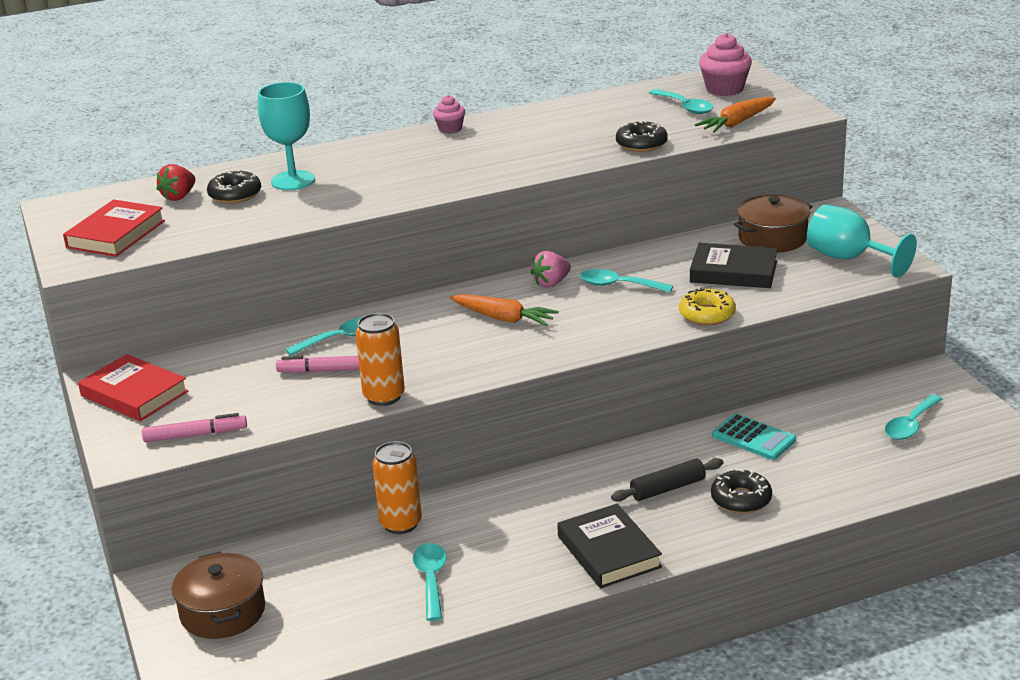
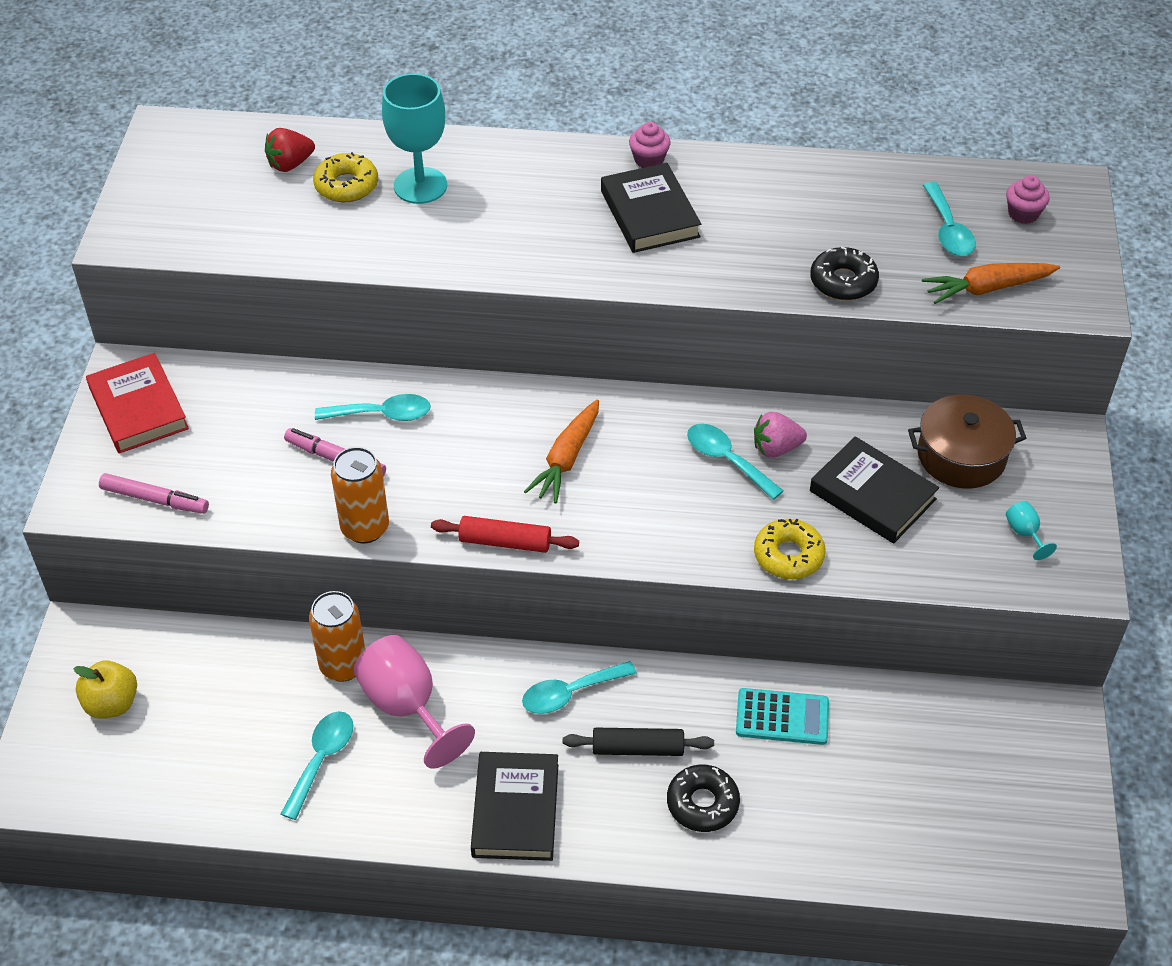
camera: 25 degrees right, 20 degrees up
red book [63,199,165,257] -> none
brown pot [172,551,265,639] -> yellow apple [73,661,137,719]
black donut [207,169,261,204] -> yellow donut [313,152,378,202]
orange carrot [450,294,559,326] -> orange carrot turned 60 degrees clockwise [524,399,599,504]
pink strawberry [530,251,571,288] -> pink strawberry moved to [754,412,807,458]
pink cupcake [699,33,752,96] -> pink cupcake [1006,176,1050,224], size x0.60
turquoise calculator [712,413,796,460] -> turquoise calculator turned 60 degrees counterclockwise [736,688,829,745]
turquoise goblet [807,204,917,278] -> turquoise goblet [1006,501,1057,560], size x0.43
turquoise spoon [885,394,942,440] -> turquoise spoon moved to [522,661,637,714]
none -> pink goblet [353,635,475,769]
none -> red rolling pin [431,516,579,553]
none -> black book [601,163,701,253]

